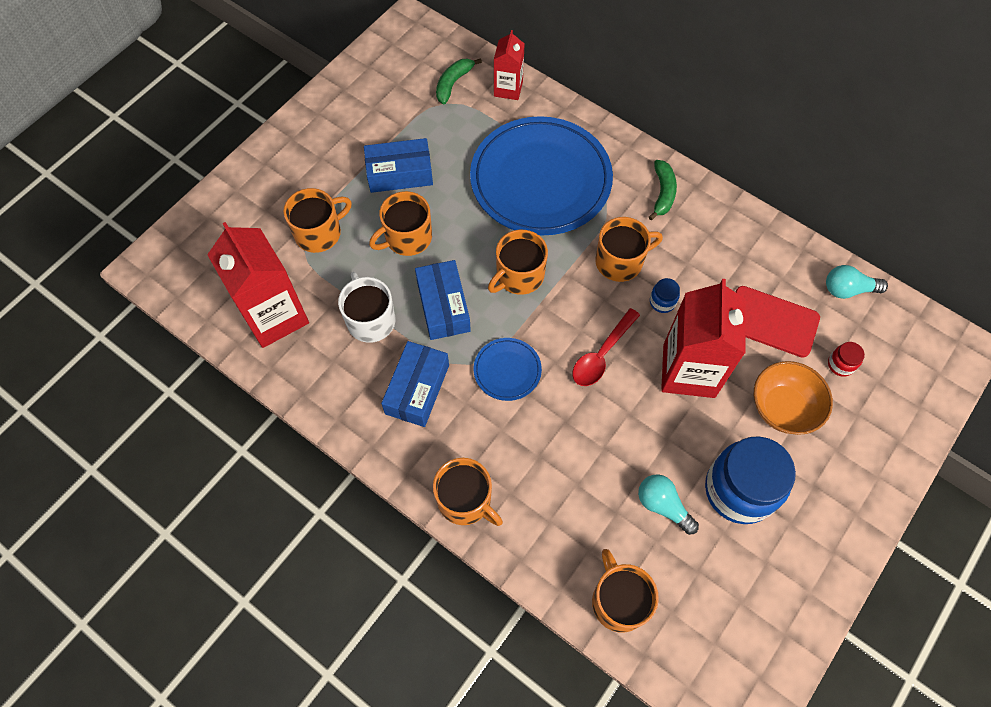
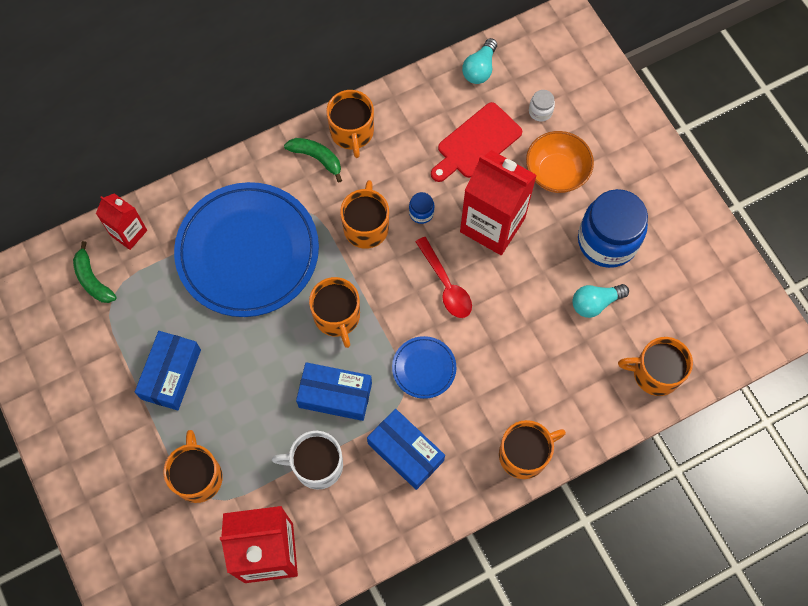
camera: 65 degrees left, 5 degrees up
orange mug [369,191,432,256] -> orange mug moved to [326,90,374,158]
red jar [828,342,865,377] -> white jar [529,90,555,122]

